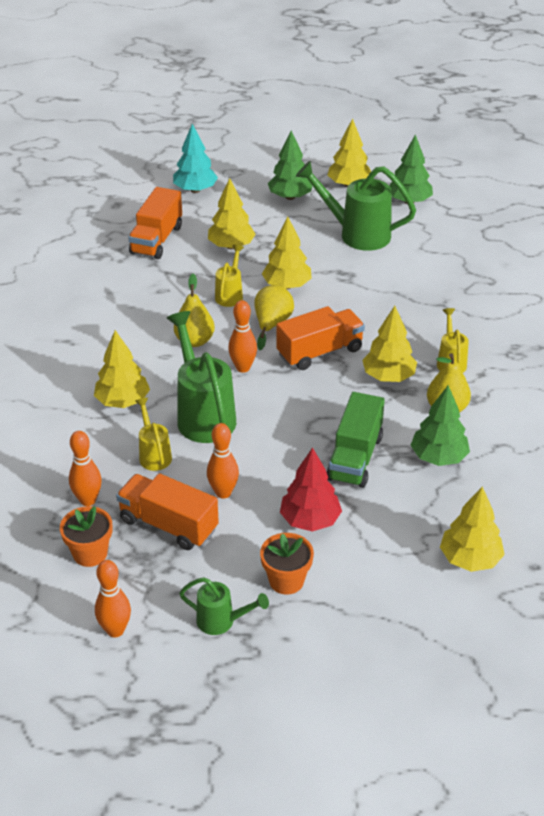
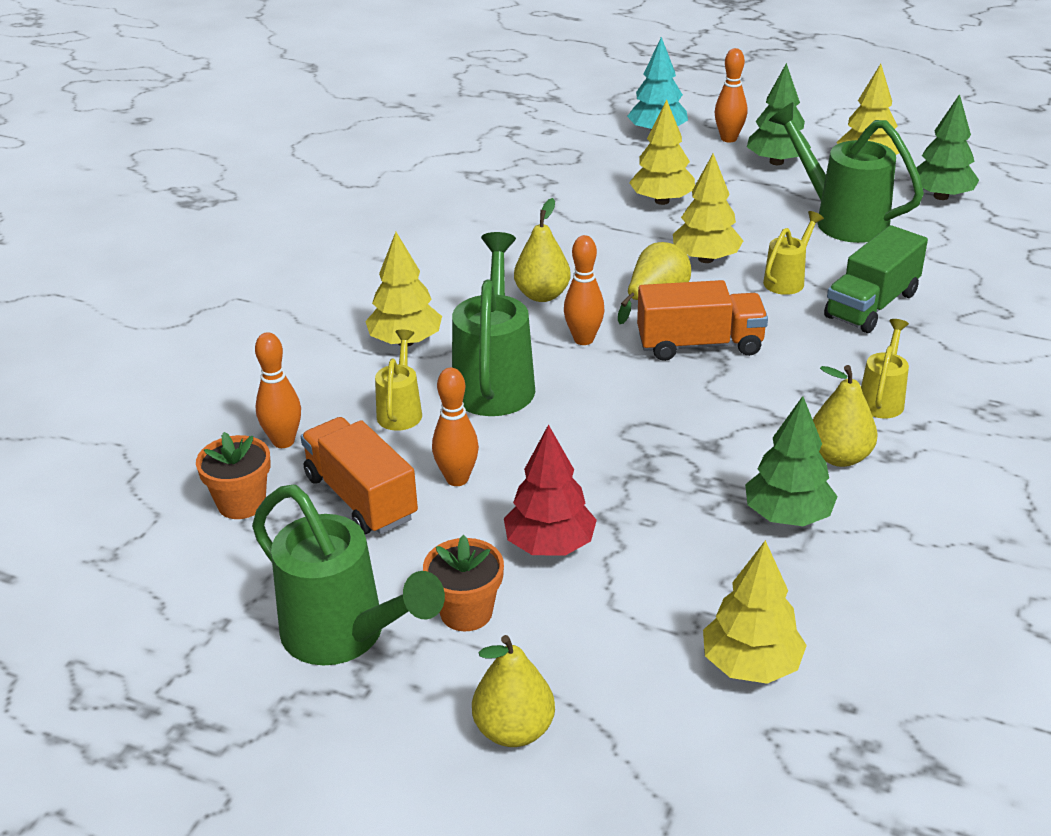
camera: 25 degrees right, 5 degrees down
orange bowling pin [95,560,131,638] -> orange bowling pin moved to [714,48,747,142]
orange truck [128,187,182,259] -> none
green watering can [179,577,269,635] -> green watering can [252,485,445,666], size x1.87
yellow watering can [215,245,244,307] -> yellow watering can moved to [763,211,824,295]
green truck [327,392,385,488] -> green truck moved to [824,225,928,333]
yellow tree [362,306,417,382] -> none
none -> yellow pear [472,635,555,747]

